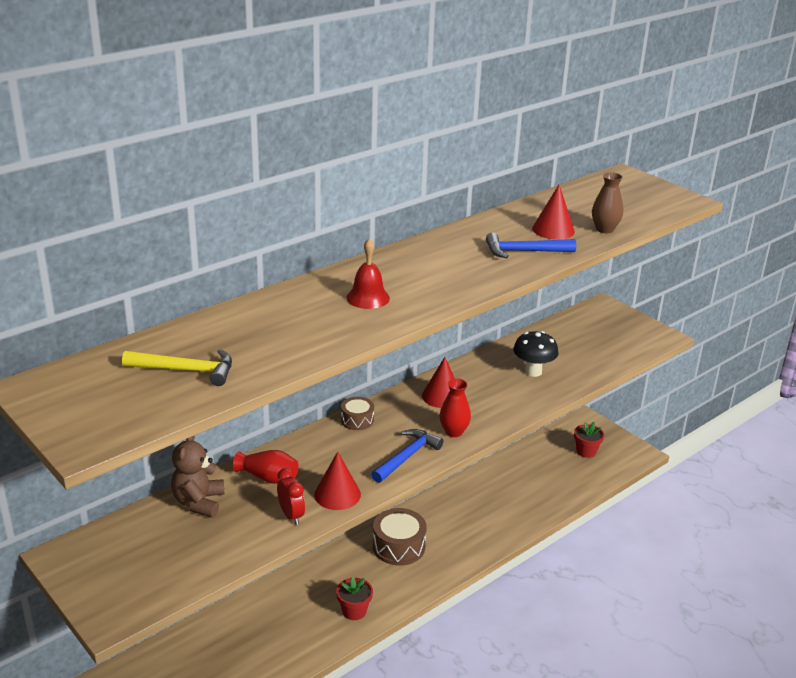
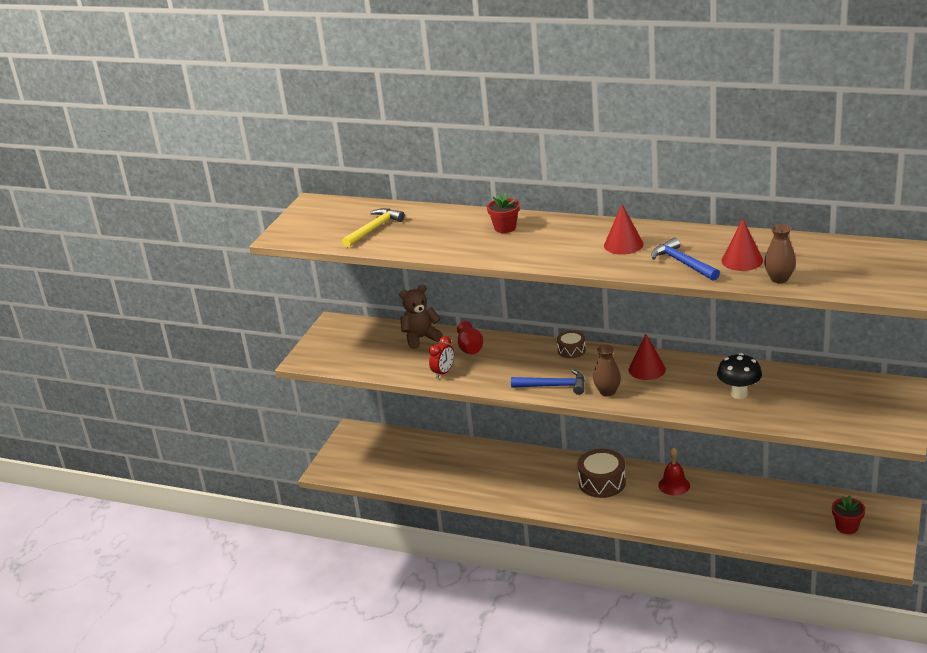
camera: 65 degrees right, 0 degrees up
yellow hammer [122,349,232,386] -> yellow hammer turned 120 degrees counterclockwise [342,208,405,248]
red cone [314,452,361,510] -> red cone moved to [604,204,644,255]
red flower pot [336,577,373,620] -> red flower pot moved to [487,193,520,233]
red bell [346,238,390,309] -> red bell moved to [658,447,690,495]
red vase [440,378,471,437] -> brown vase [593,345,621,397]

